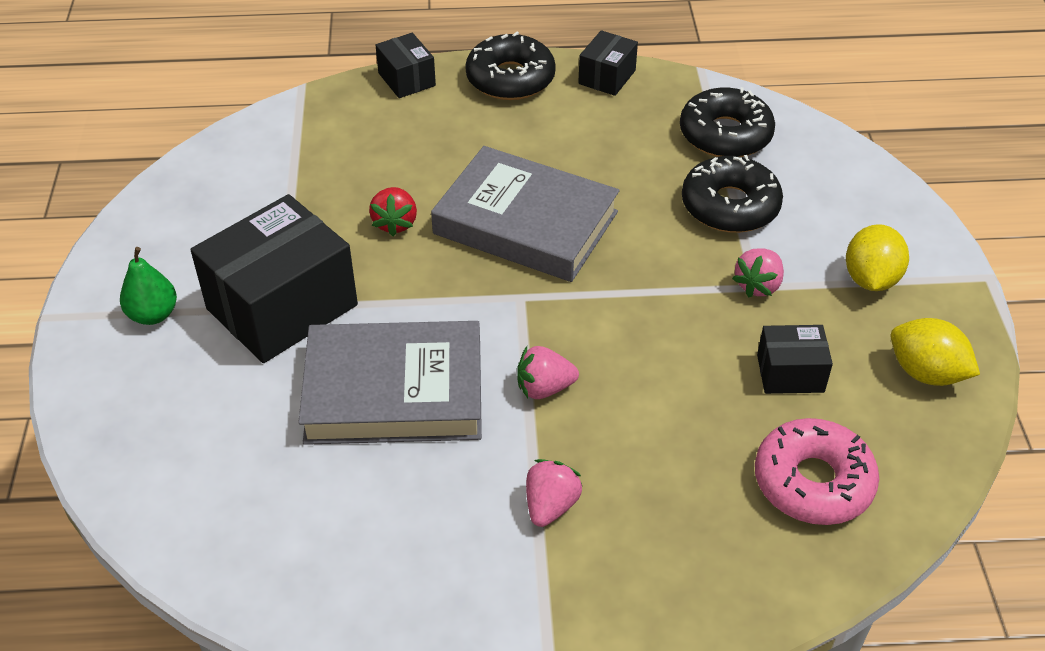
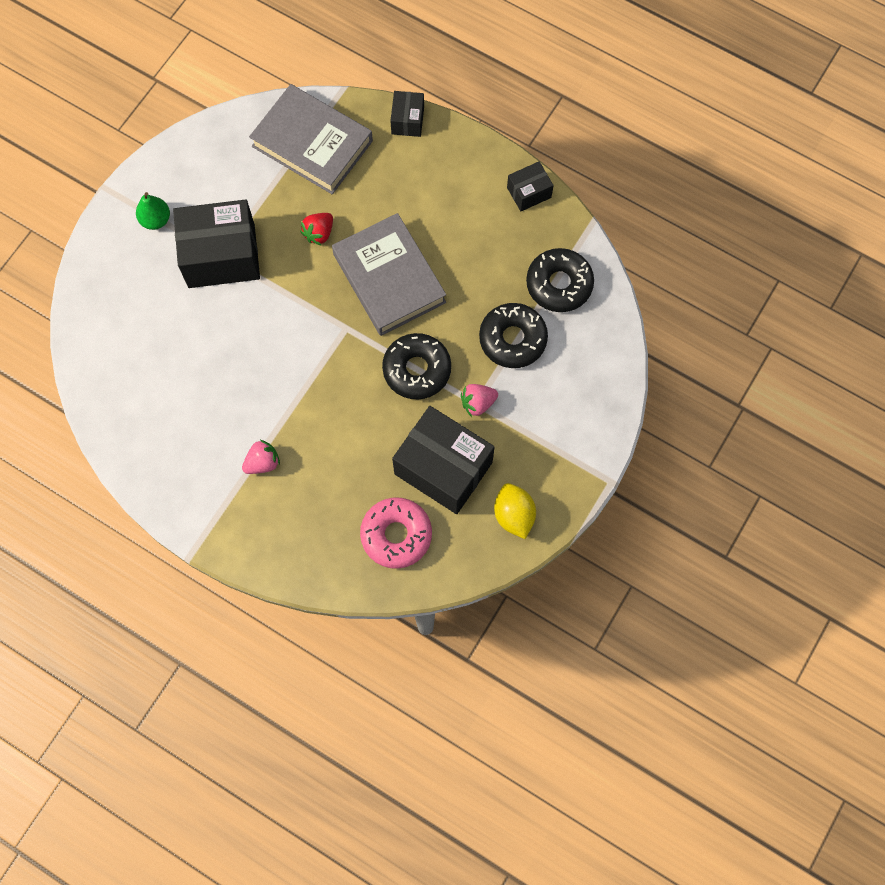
camera: 35 degrees right, 25 degrees up
grey book [298,321,482,445] -> grey book moved to [249,84,373,194]
black donut [465,31,556,100] -> black donut moved to [382,333,451,399]
pink strawberry [517,346,579,399] -> none
black box [757,325,833,394] -> black box [392,406,495,514], size x2.02
yellow lemon [846,224,909,291] -> none

